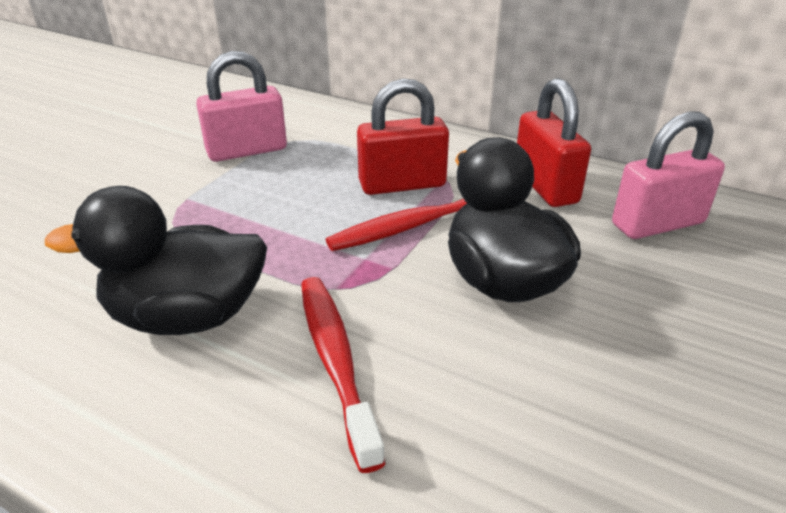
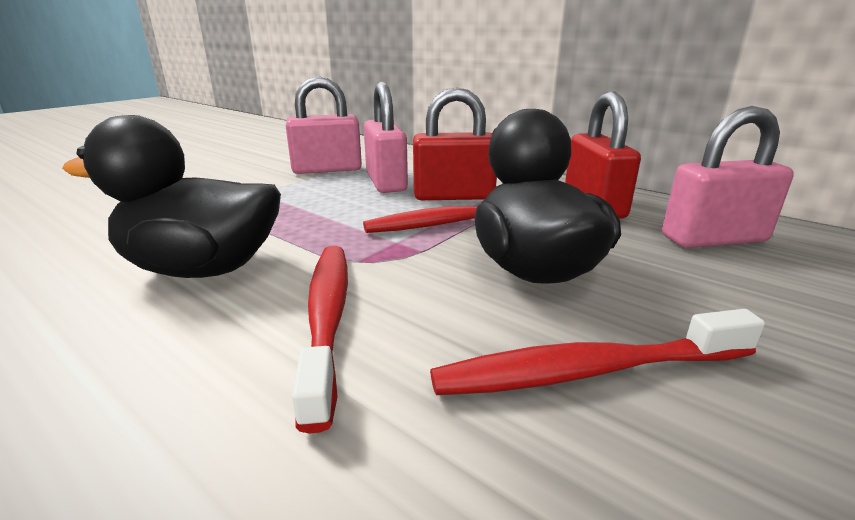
camera: 10 degrees right, 10 degrees down
none -> pink padlock [364,82,408,193]
none -> red toothbrush [430,309,765,395]

